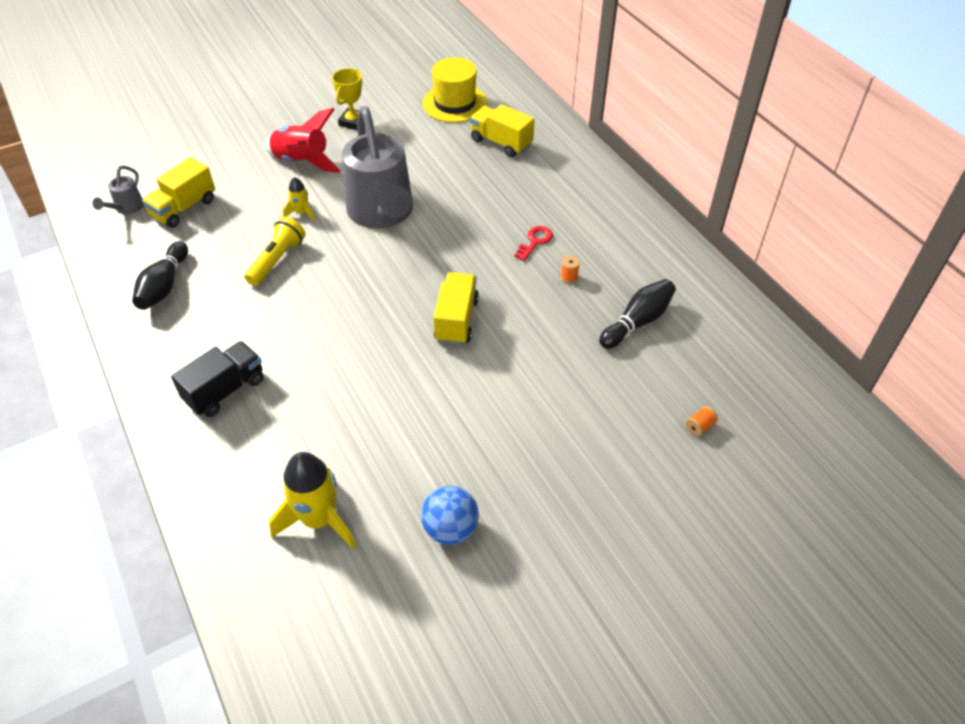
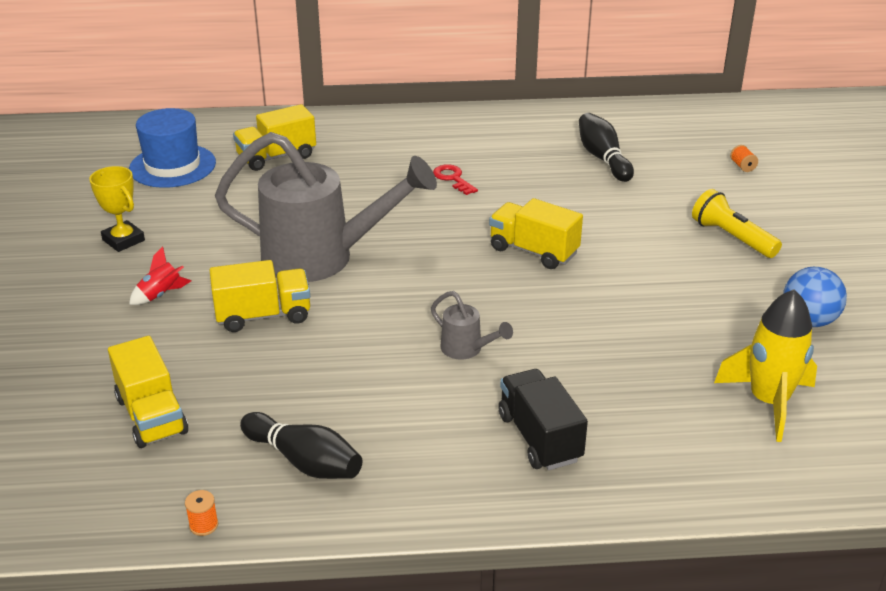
camera: 65 degrees left, 15 degrees down
grey watering can [93,166,143,214] -> grey watering can moved to [431,291,513,360]
yellow flashlight [245,217,306,286] -> yellow flashlight moved to [692,189,782,258]
red rocket [264,108,341,173] -> red rocket [129,246,191,305], size x0.51
yellow rocket [283,177,316,221] -> yellow truck [209,260,310,332]
yellow hat [423,57,487,123] -> blue hat [129,108,216,188]
orange spool [561,256,580,283] -> orange spool moved to [185,490,218,536]

